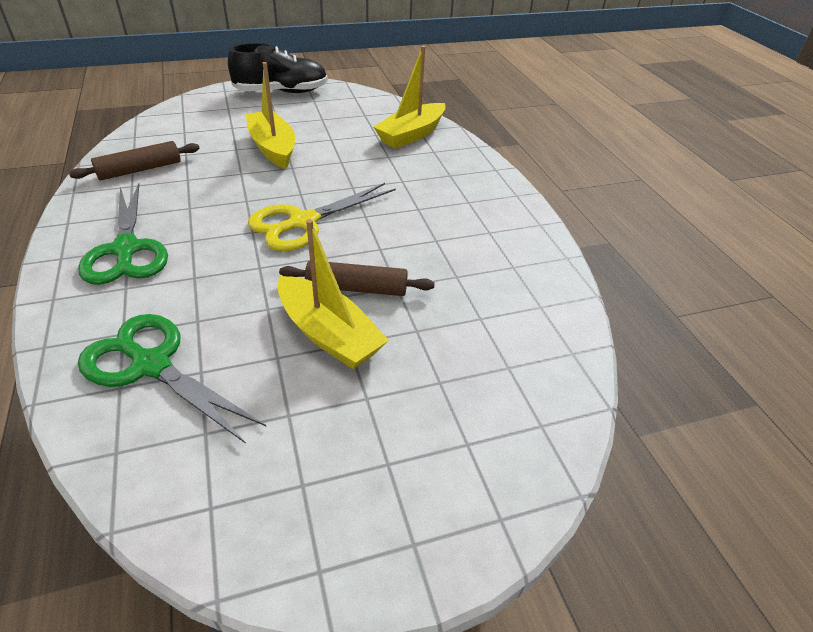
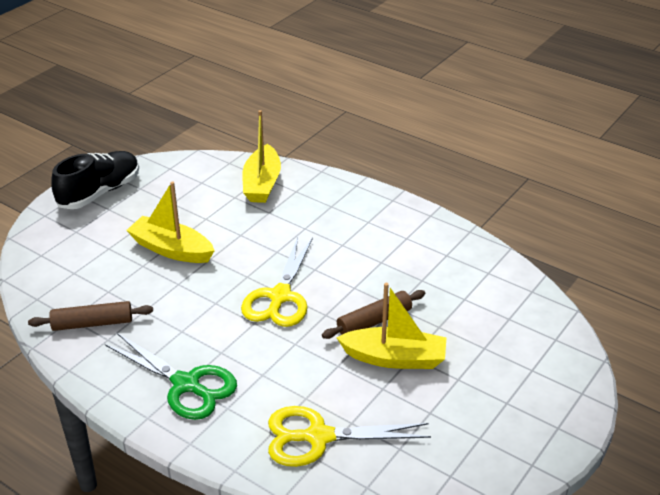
camera: 35 degrees left, 5 degrees down
brown rolling pin [69,141,200,180] -> brown rolling pin turned 60 degrees clockwise [28,301,153,331]
green scissors [78,314,266,444] -> yellow scissors [268,406,431,467]

